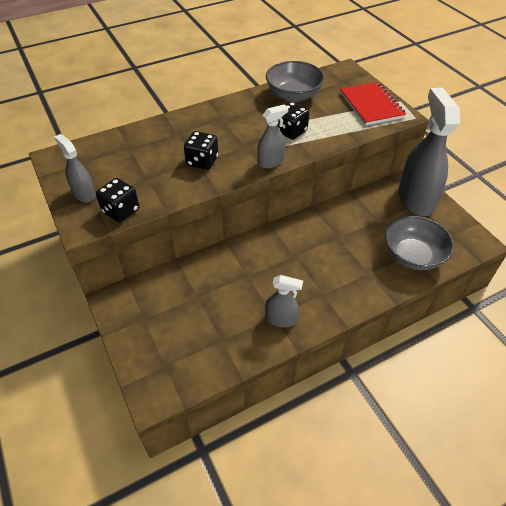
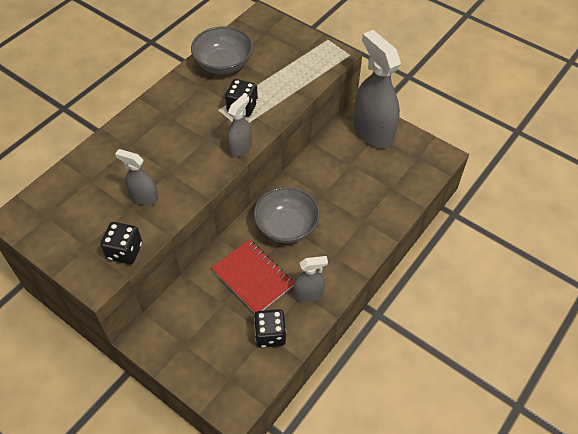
camera: 25 degrees left, 5 degrees up
grey spray bottle [54,134,96,202] -> grey spray bottle moved to [115,149,158,205]
black dice [184,131,218,170] -> black dice moved to [254,309,286,348]
red notebook [340,82,406,126] -> red notebook moved to [211,240,294,313]
grey bowl [385,216,454,270] -> grey bowl moved to [254,187,320,243]

